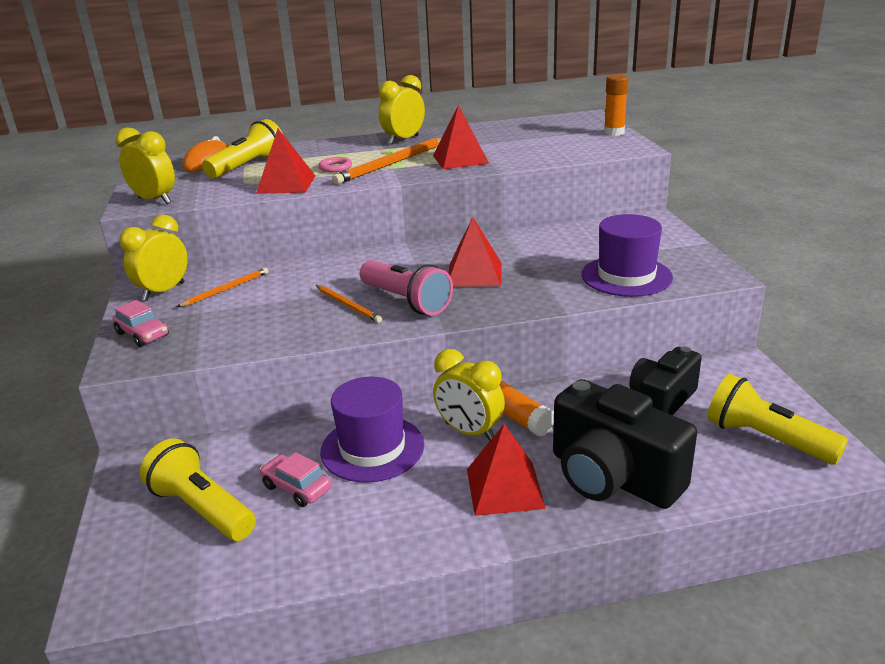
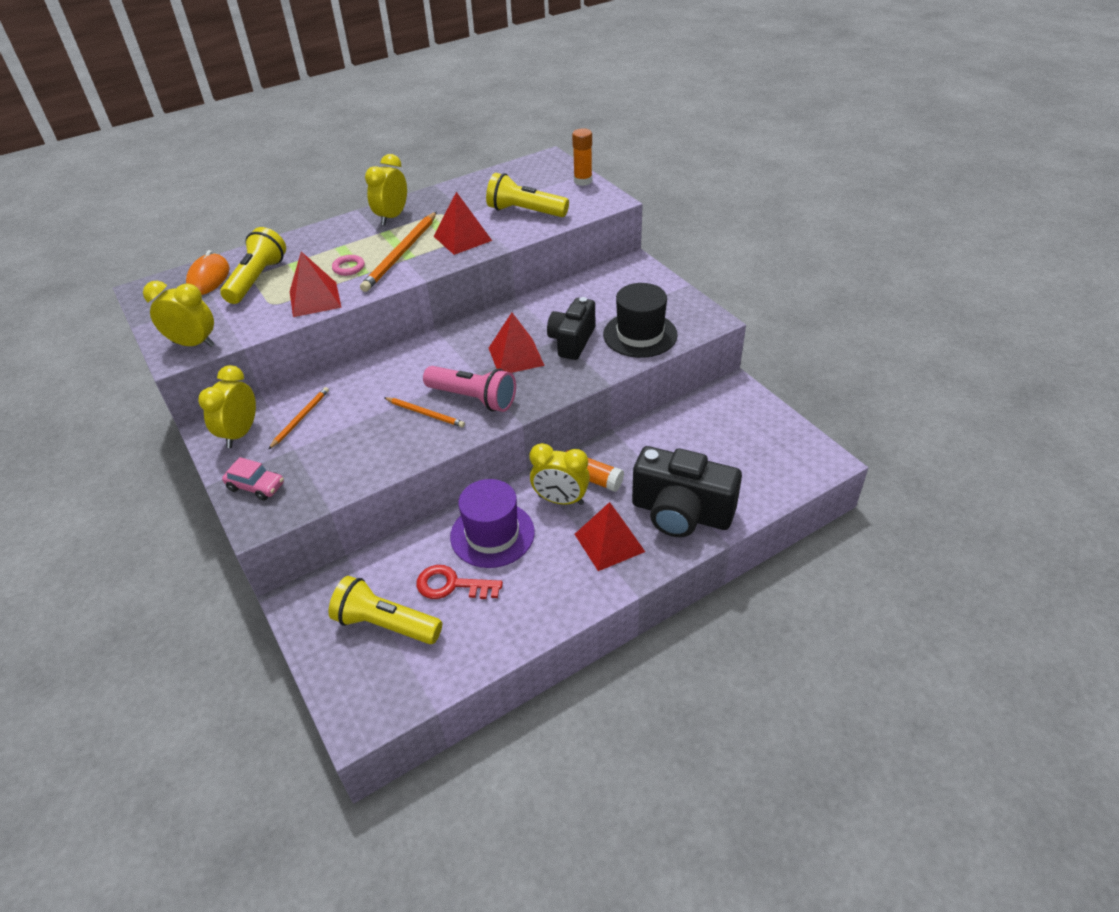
camera: 20 degrees left, 15 degrees up
pink car [260,452,331,507] -> red key [416,565,503,599]
purple hat [581,214,673,297] -> black hat [603,283,678,358]
black camera [629,347,702,415] -> black camera moved to [547,297,595,360]
yellow flashlight [707,374,848,465] -> yellow flashlight moved to [486,173,569,217]

